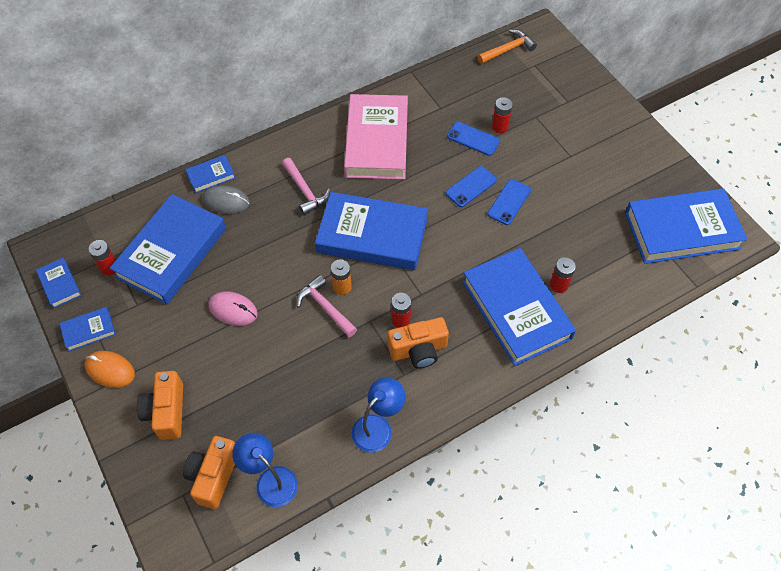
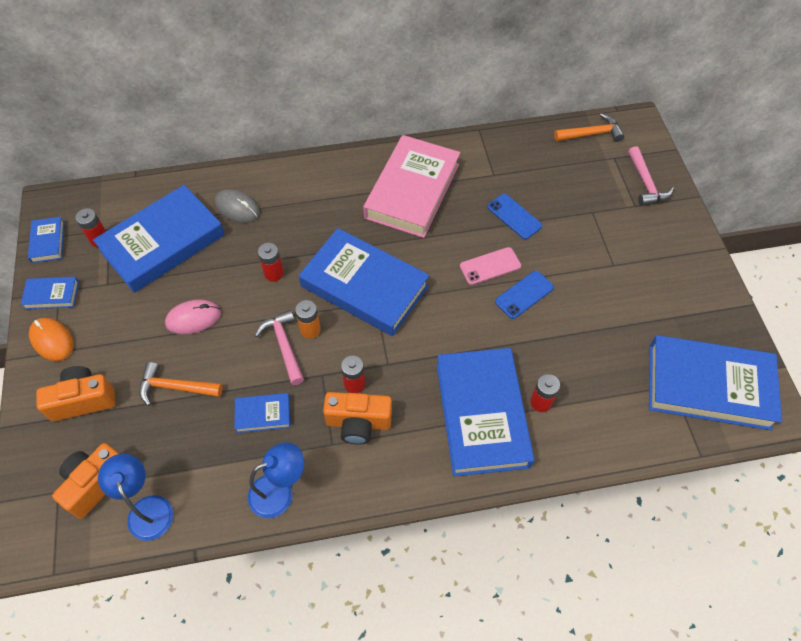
camera: 20 degrees right, 0 degrees up
orange camera [137,371,183,440] -> orange camera turned 60 degrees clockwise [36,366,115,422]
blue book [185,155,235,193] -> blue book moved to [235,393,291,433]
pink mouse [209,291,258,326] -> pink mouse turned 60 degrees counterclockwise [165,300,221,334]
pink hammer [282,158,330,215] -> pink hammer moved to [628,146,674,206]
blue phone [445,166,497,207] -> pink phone [460,247,521,285]
red battery [492,97,513,133] -> red battery moved to [258,243,284,282]
none -> orange hammer [139,362,223,406]

